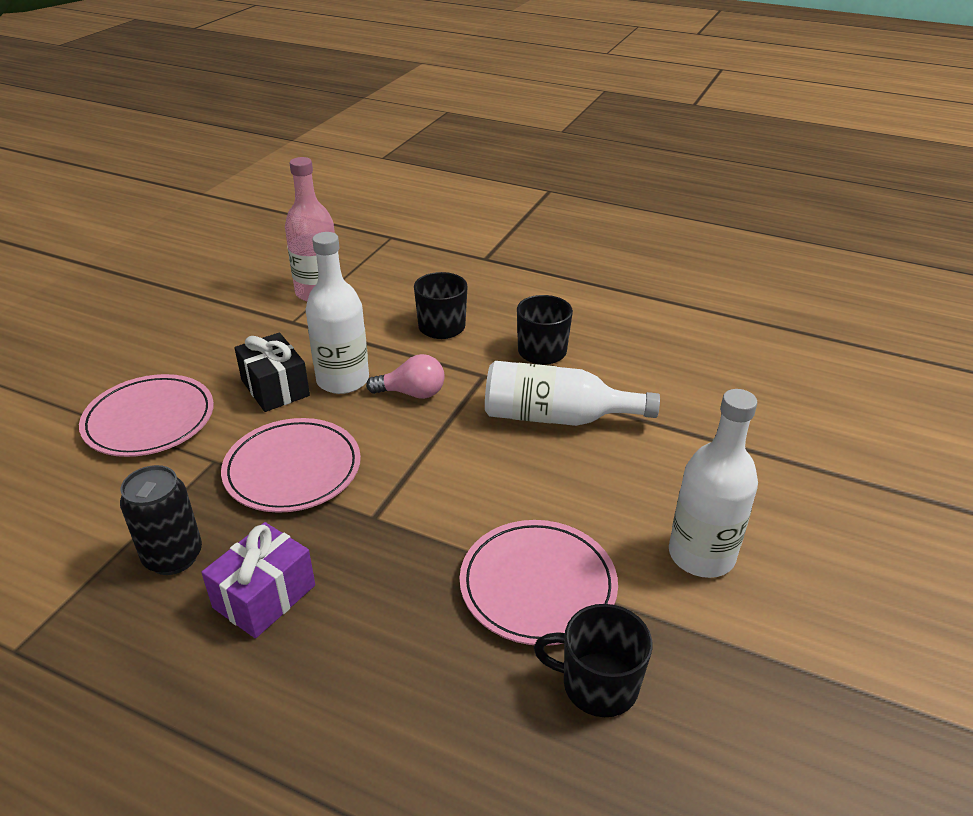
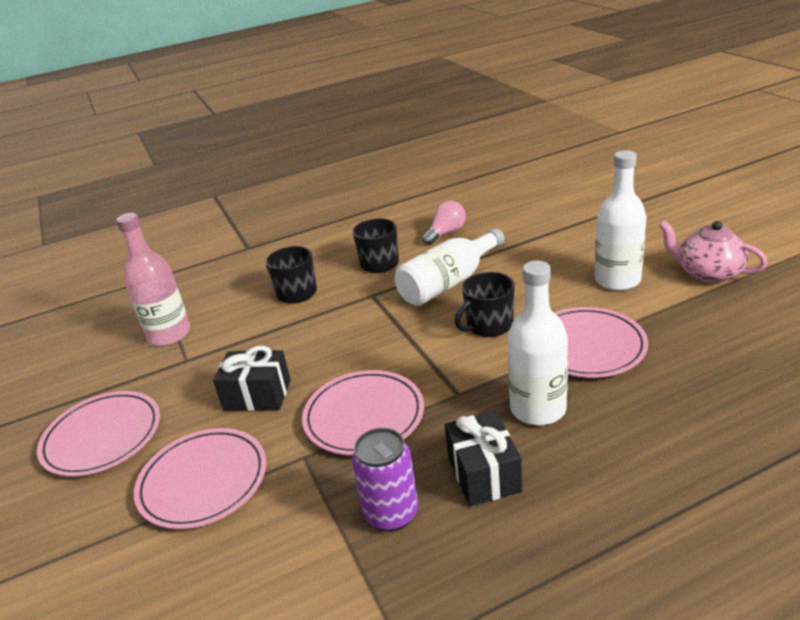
camera: 45 degrees left, 5 degrees down
black can [120,465,202,575] -> purple can [352,428,418,532]
purple gift [201,522,315,638] -> black gift [445,411,522,506]
white bottle [305,232,369,394] -> white bottle moved to [507,261,568,425]
pink light bulb [366,354,445,399] -> pink light bulb moved to [422,201,466,245]
black mug [534,604,652,717] -> black mug moved to [455,272,515,337]
none -> pink plate [37,391,160,477]
none -> pink teapot [659,220,768,283]

